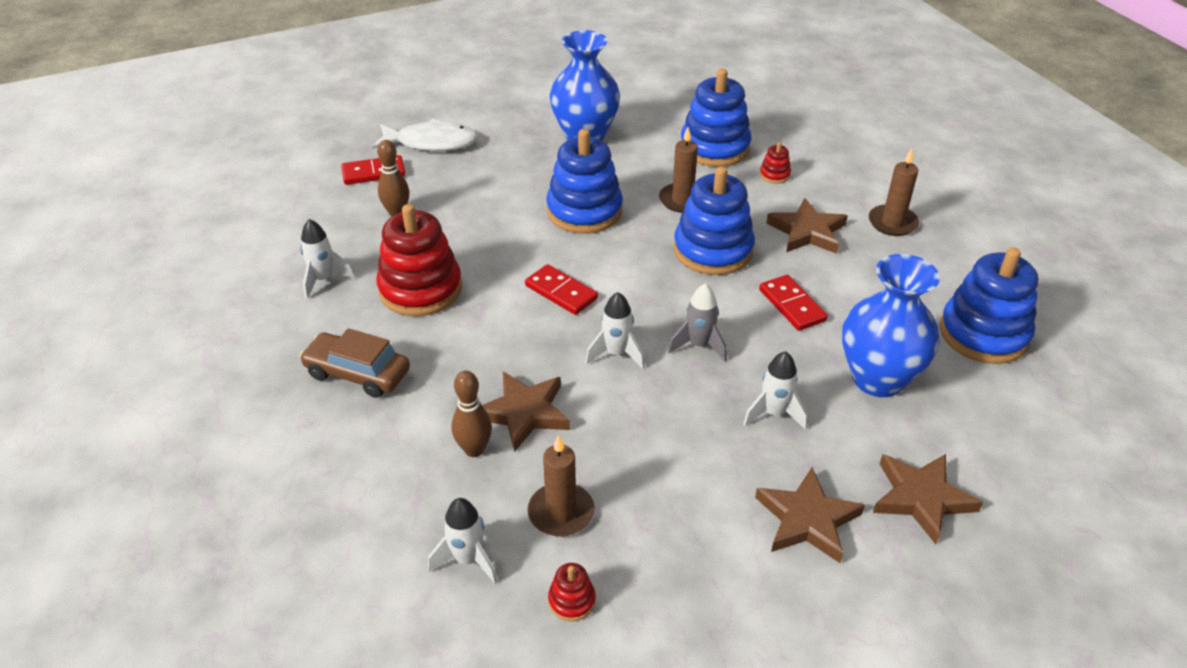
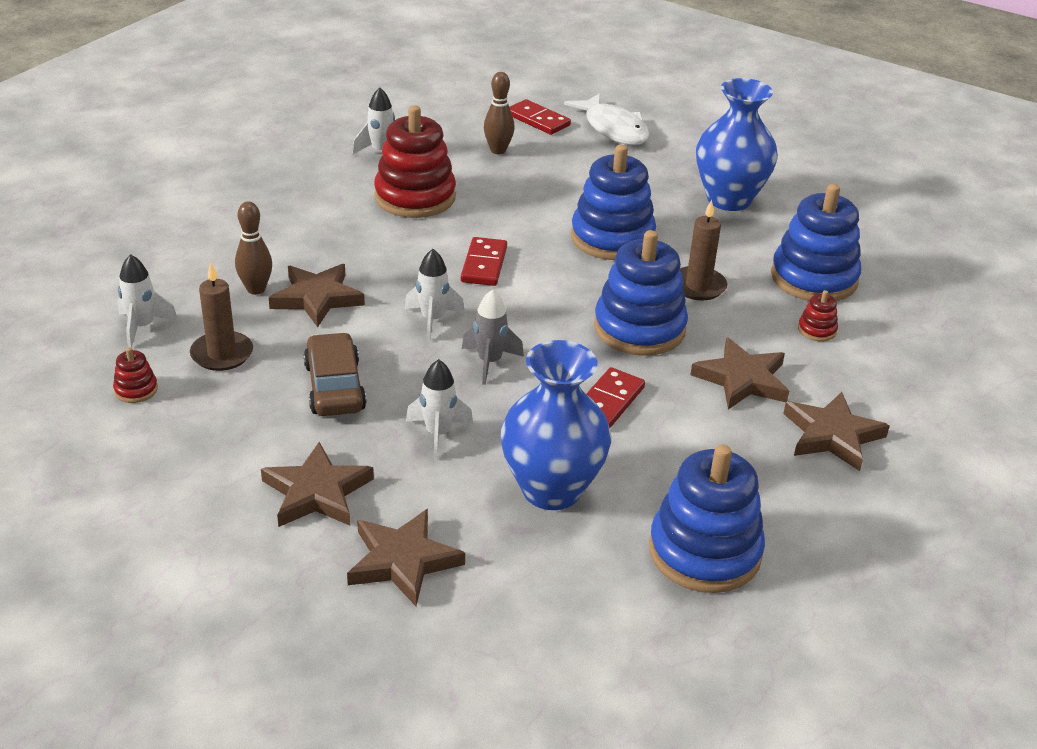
camera: 55 degrees right, 5 degrees down
brown car [300,328,410,398] -> brown car moved to [304,332,367,416]
brown candle [869,149,919,236] -> brown star [783,392,890,471]

